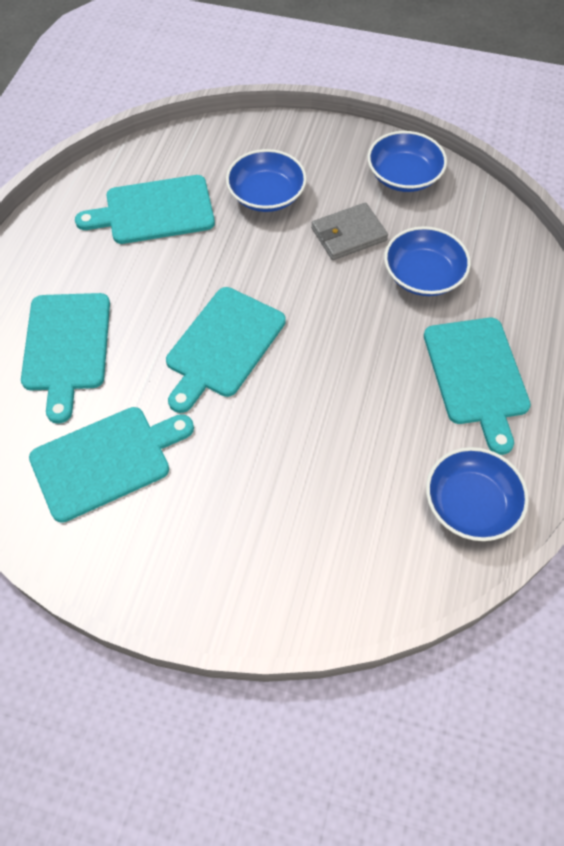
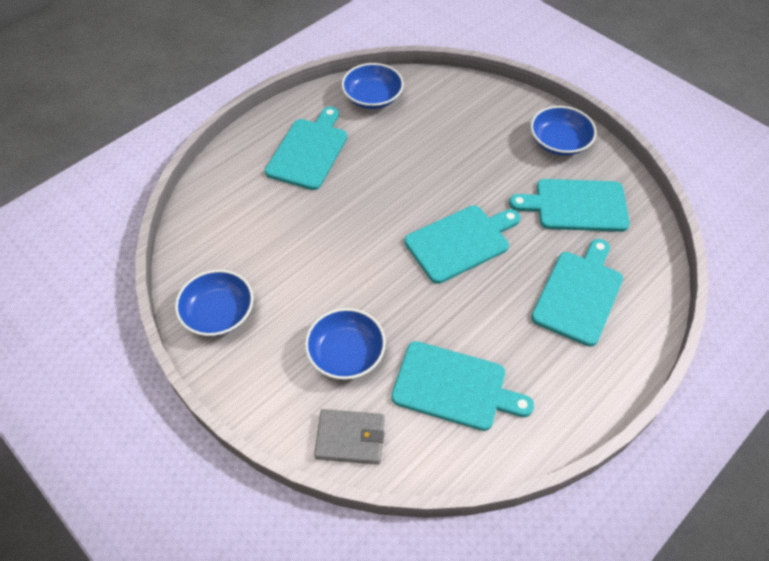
camera: 150 degrees left, 5 degrees down
grey wallet [311,202,388,260] -> grey wallet moved to [314,409,385,465]
blue bowl [384,226,471,296] -> blue bowl moved to [531,106,597,156]

